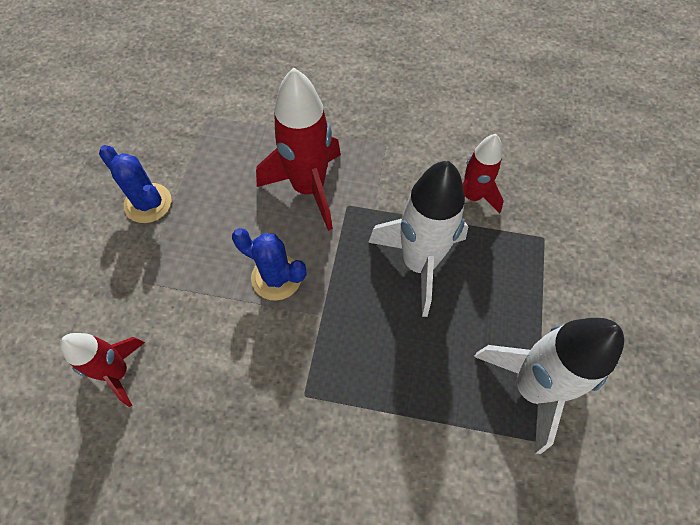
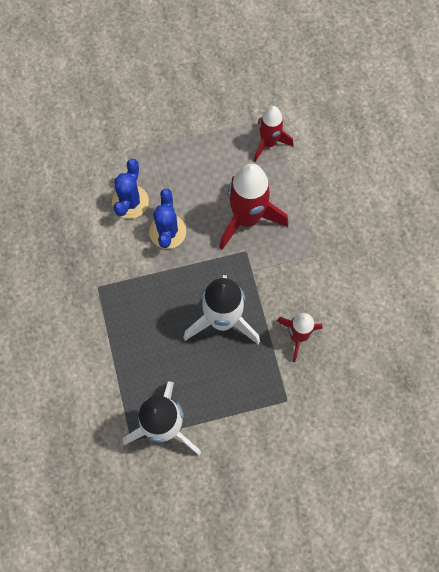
camera: 65 degrees right, 10 degrees up
red rocket [60,333,145,407] -> red rocket moved to [254,106,294,162]
blue cactus [99,145,171,223] -> blue cactus moved to [112,159,149,219]

